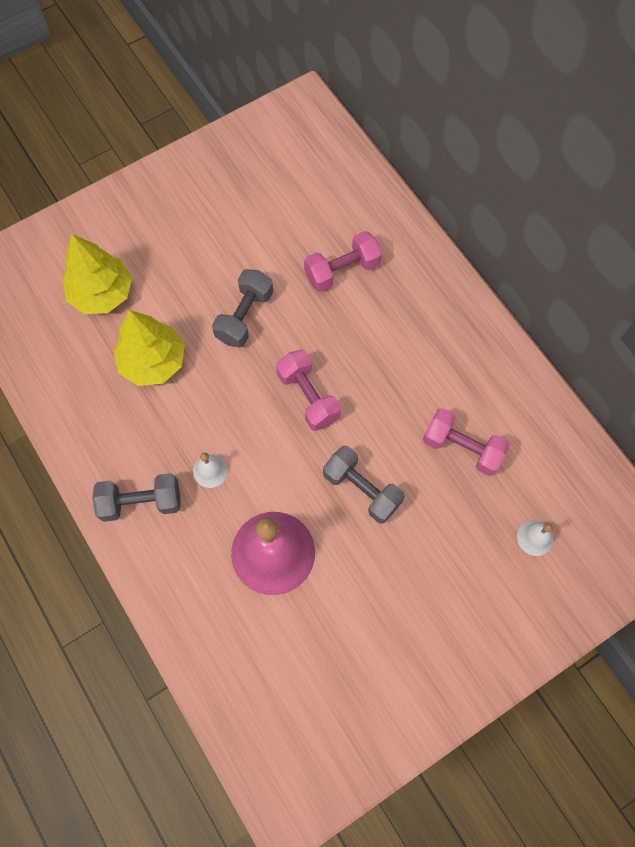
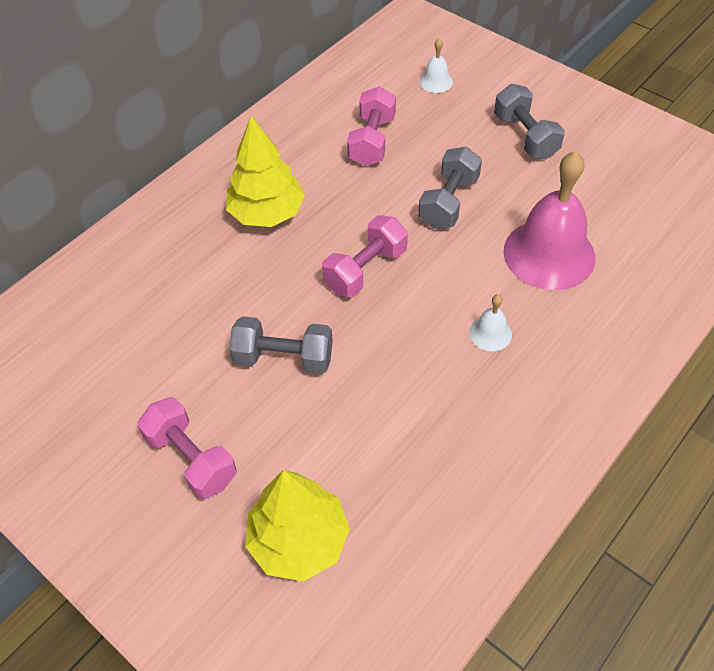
camera: 105 degrees left, 15 degrees down
grey dumbbell [92,473,180,522] -> grey dumbbell moved to [494,84,565,159]
yellow tree [113,310,185,386] -> yellow tree moved to [226,116,305,227]
pink dumbbell [304,231,382,292] -> pink dumbbell moved to [137,397,237,499]

